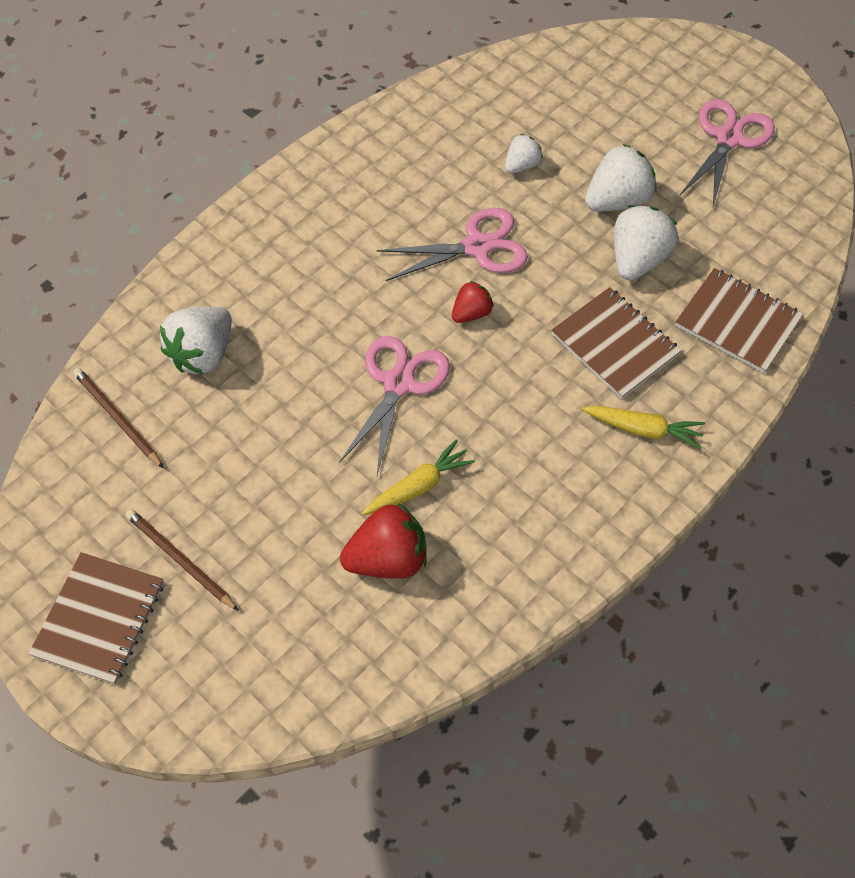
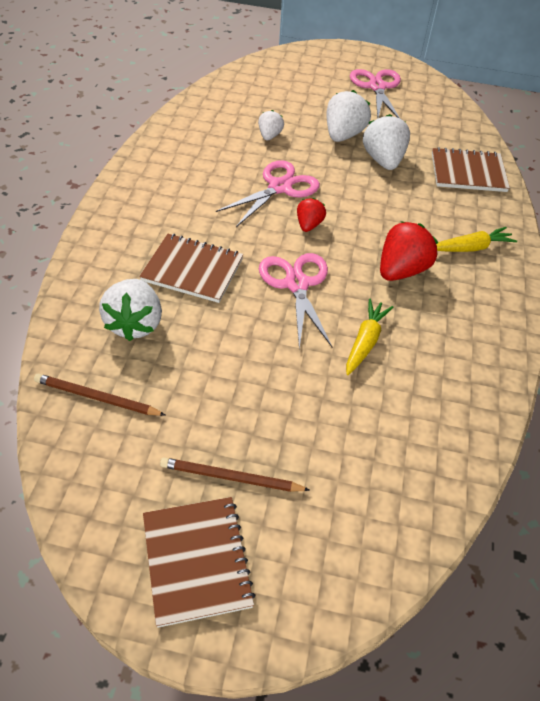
camera: 35 degrees left, 10 degrees down
red strawberry [340,504,427,579] -> red strawberry moved to [380,221,438,281]
brown notebook [551,287,681,399] -> brown notebook moved to [139,234,243,303]

